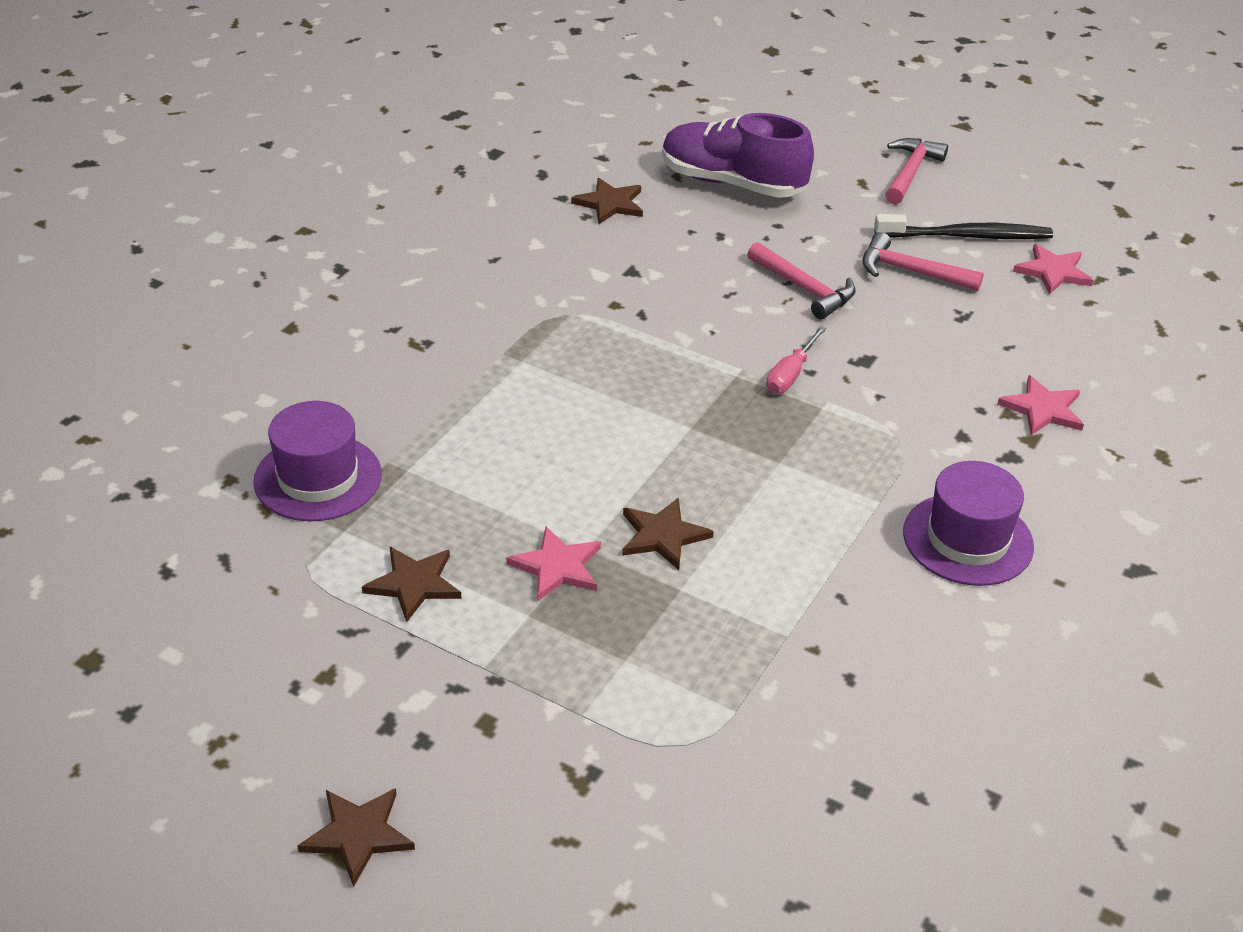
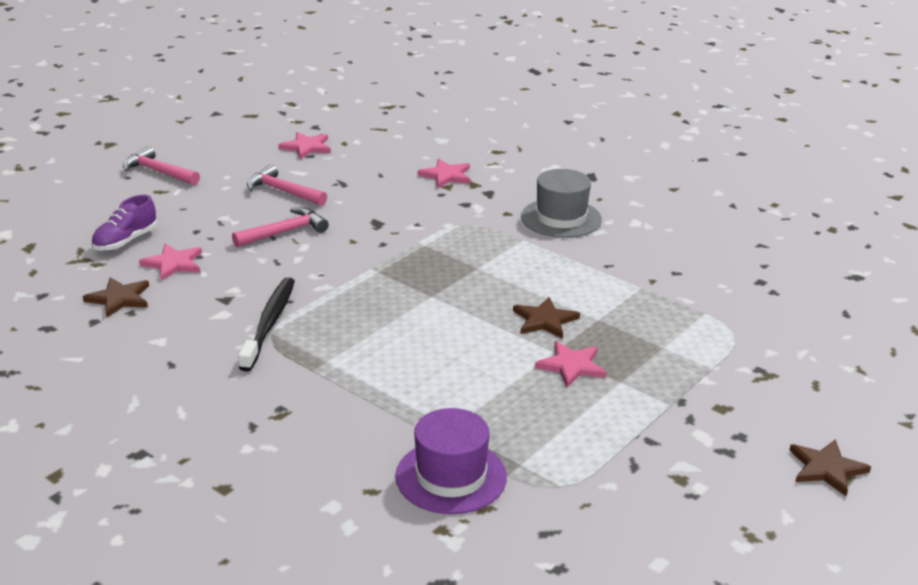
camera: 80 degrees left, 10 degrees down
brown star [362,547,461,622] -> none
purple shoe [662,113,814,198] -> purple shoe [91,195,157,251], size x0.59
pink screwdriver [766,326,826,394] -> none
pink hammer [863,232,984,291] -> pink hammer turned 90 degrees clockwise [247,165,327,206]
black toothbrush [874,214,1053,239] -> black toothbrush moved to [238,277,295,372]
purple hat [903,461,1034,586] -> grey hat [521,169,602,238]
none -> pink star [139,244,202,281]

